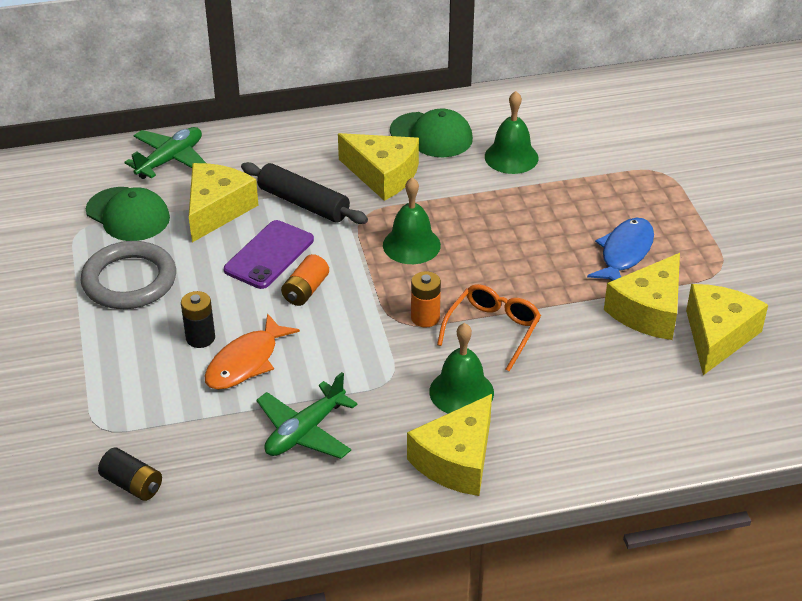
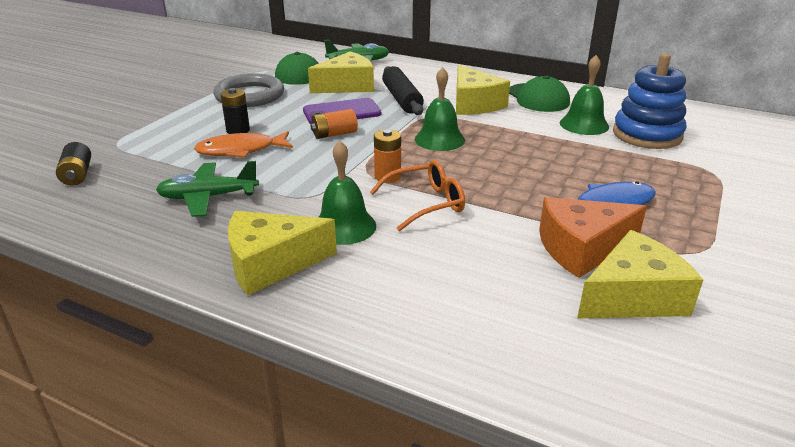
camera: 40 degrees right, 10 degrees down
yellow cheese [604,253,680,340] -> orange cheese [539,197,647,278]
none -> blue stacking toy [613,53,686,149]

